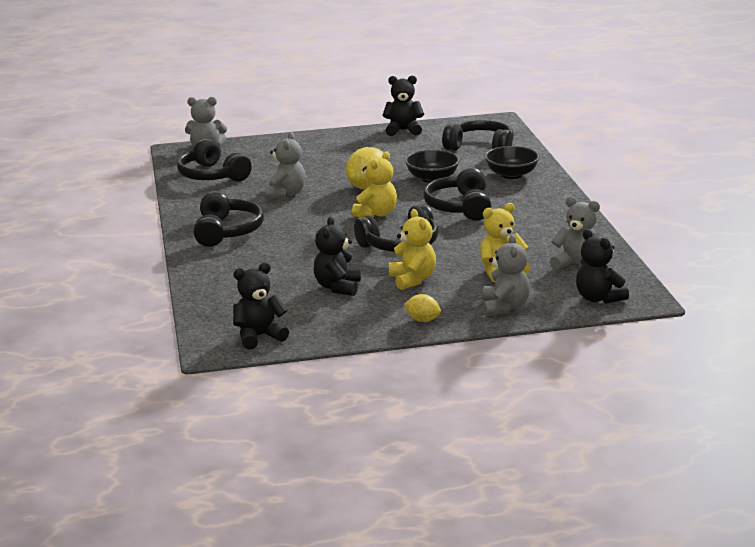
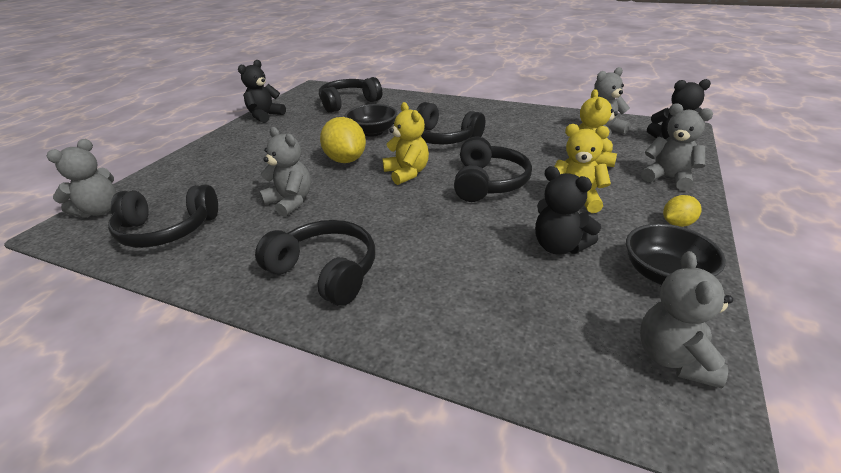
camera: 55 degrees left, 10 degrees up
black teddy bear [233,262,289,350] -> grey teddy bear [640,251,733,389]
black bowl [485,146,540,179] -> black bowl moved to [626,224,726,285]

